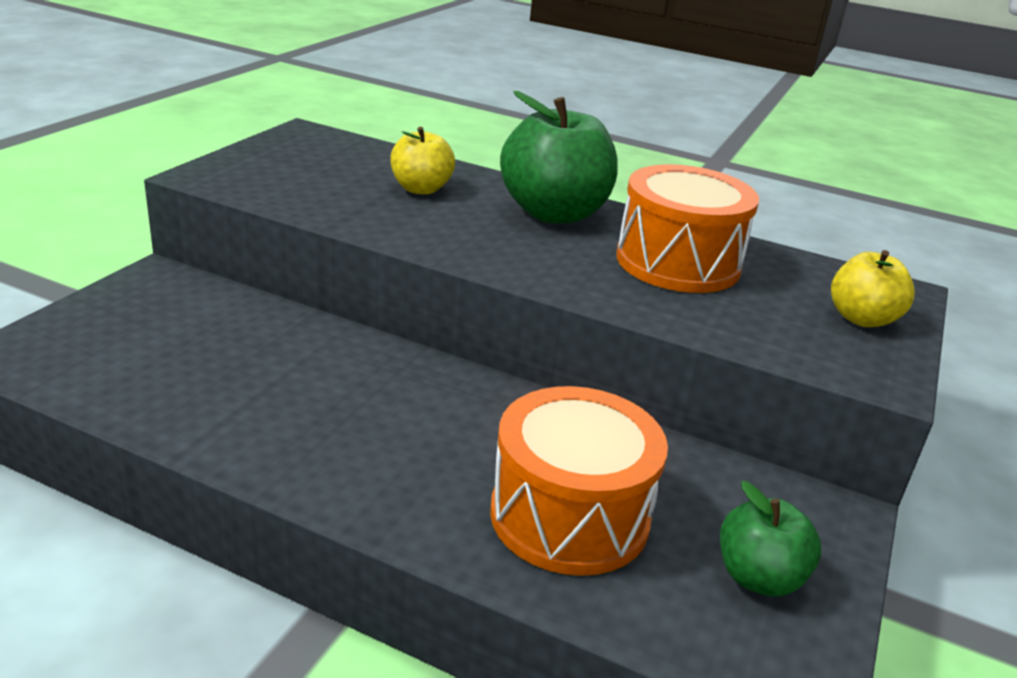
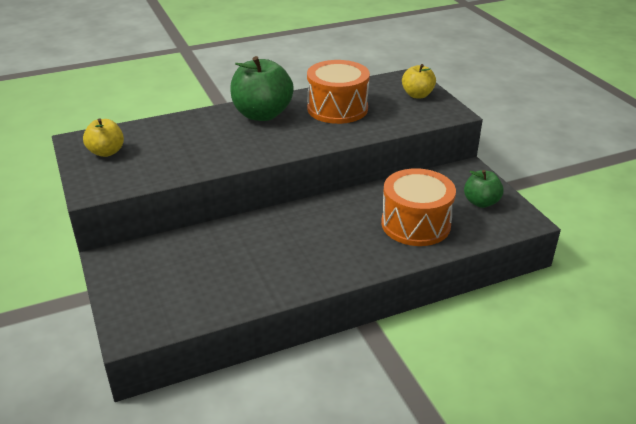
camera: 45 degrees left, 5 degrees up
yellow apple [390,127,455,195] -> yellow apple moved to [83,119,124,157]

